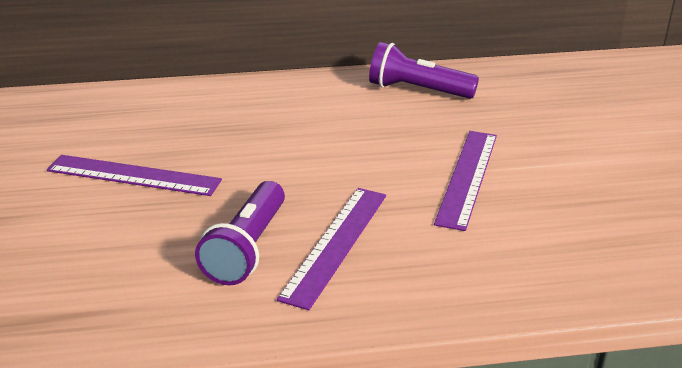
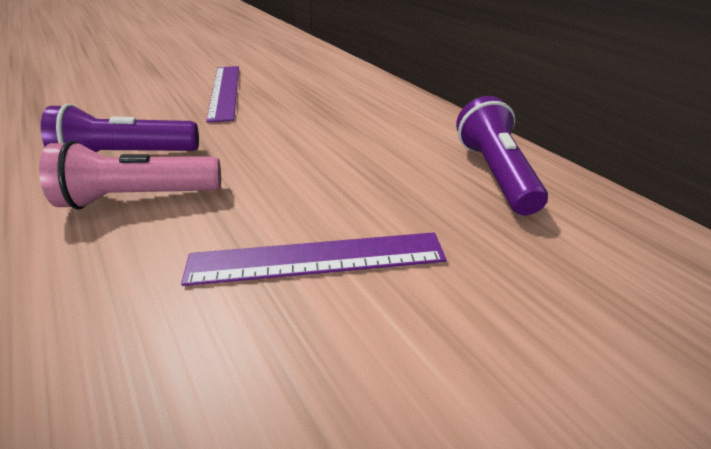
camera: 65 degrees right, 5 degrees up
purple ruler [277,188,386,310] -> pink flashlight [39,140,221,210]

